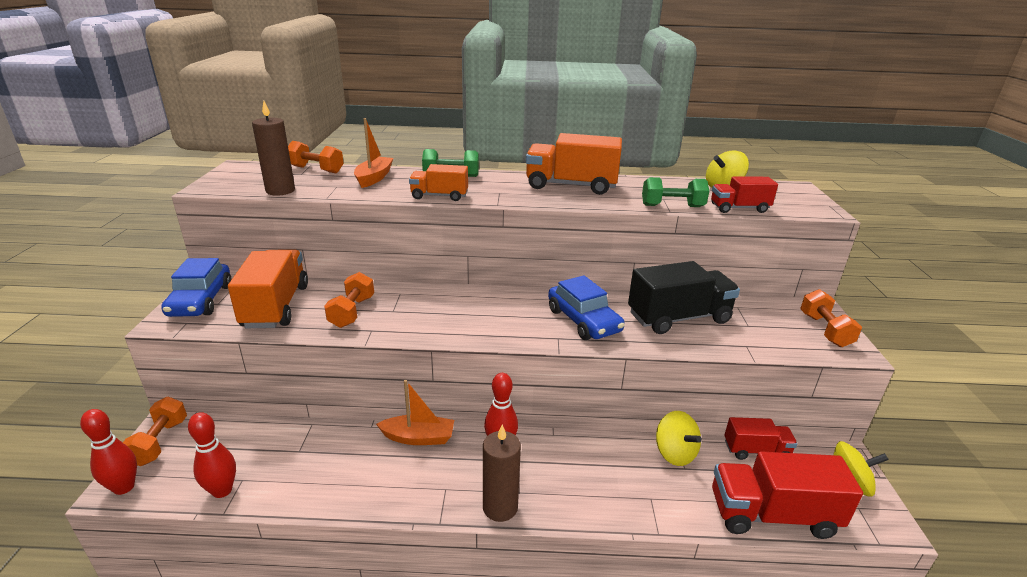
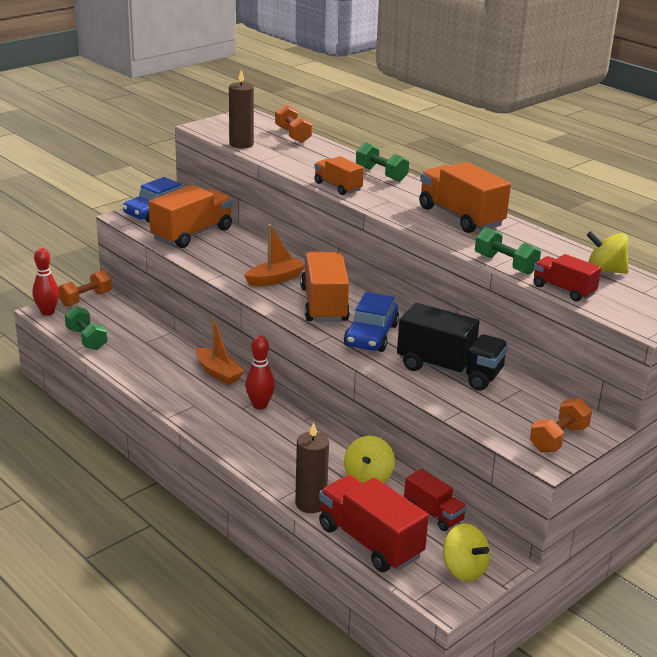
camera: 45 degrees right, 0 degrees up
red bowling pin [188,412,236,498] -> green dumbbell [65,306,107,350]
orange dumbbell [324,272,374,328] -> none
orange boat [354,118,393,188] -> orange boat moved to [244,224,305,287]
brown candle [483,425,521,522] -> brown candle moved to [295,422,329,513]
none -> orange truck [300,252,350,322]

